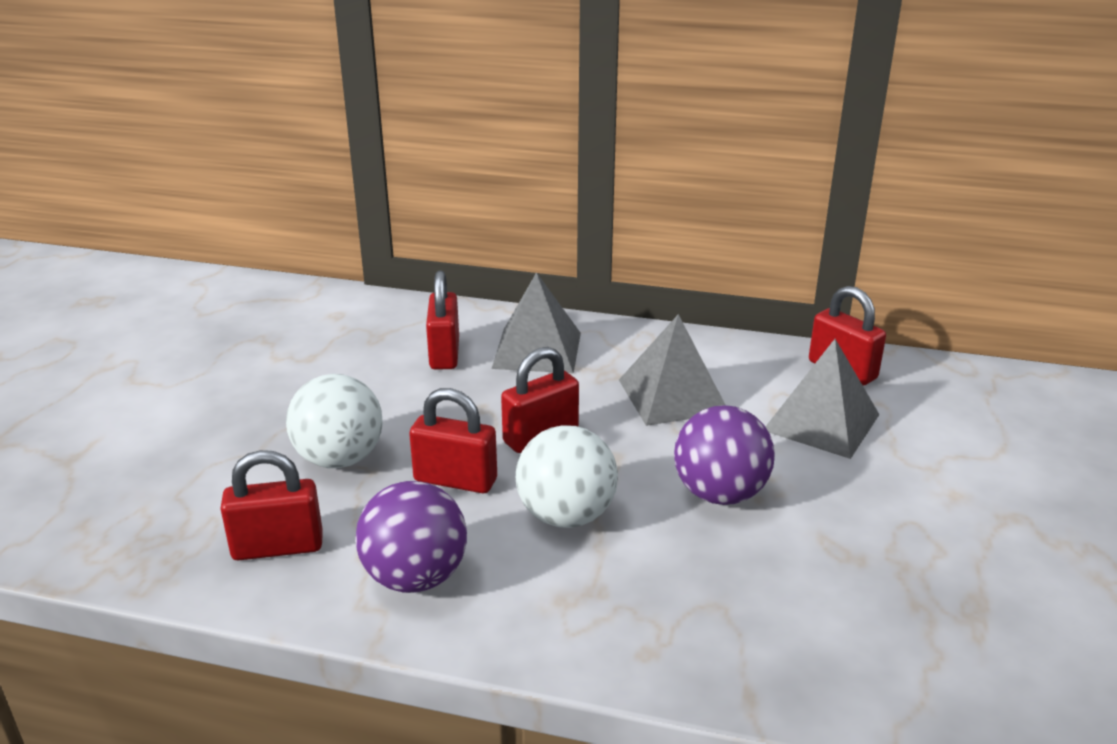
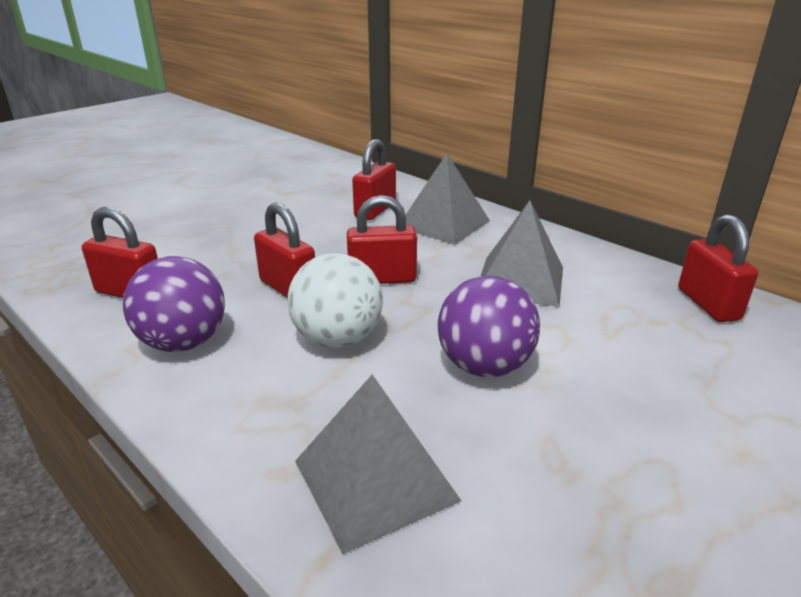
camera: 30 degrees right, 0 degrees up
white ball [286,374,383,468] -> none
grey pyramid [765,339,880,459] -> grey pyramid moved to [295,374,461,554]

